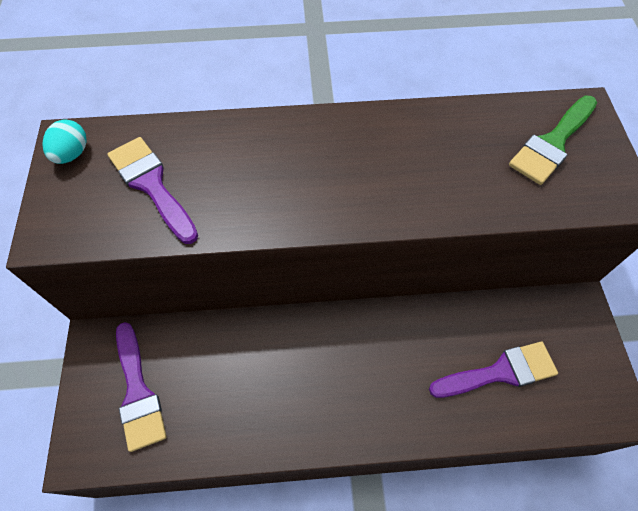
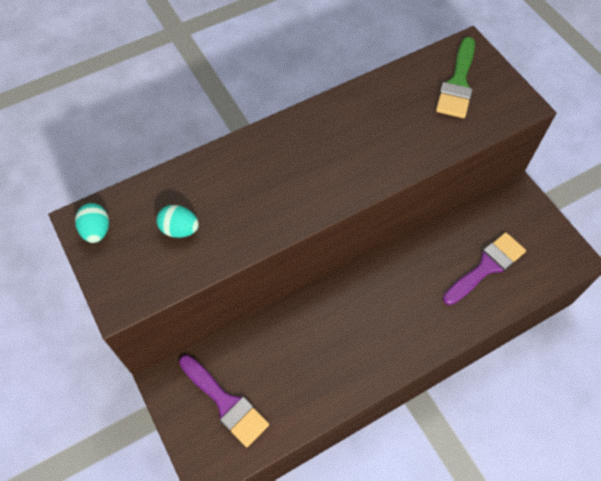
camera: 25 degrees left, 0 degrees up
purple brush [108,137,198,244] -> turquoise egg [156,205,199,238]

